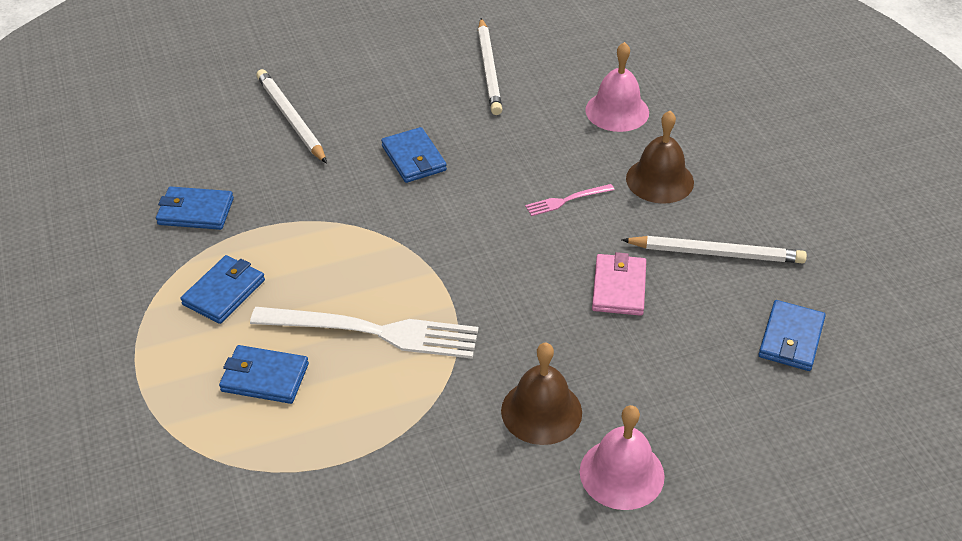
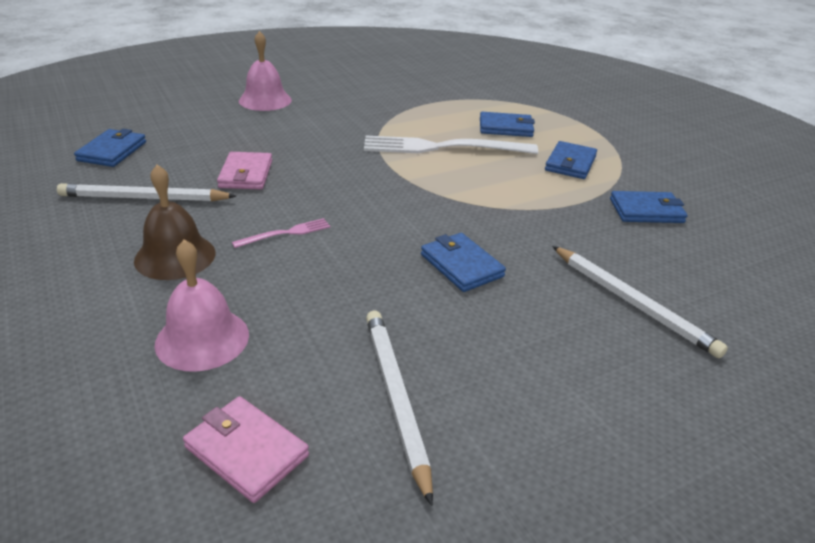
camera: 170 degrees right, 10 degrees down
brown bell [501,342,582,445] -> none
none -> pink wallet [183,396,309,503]

